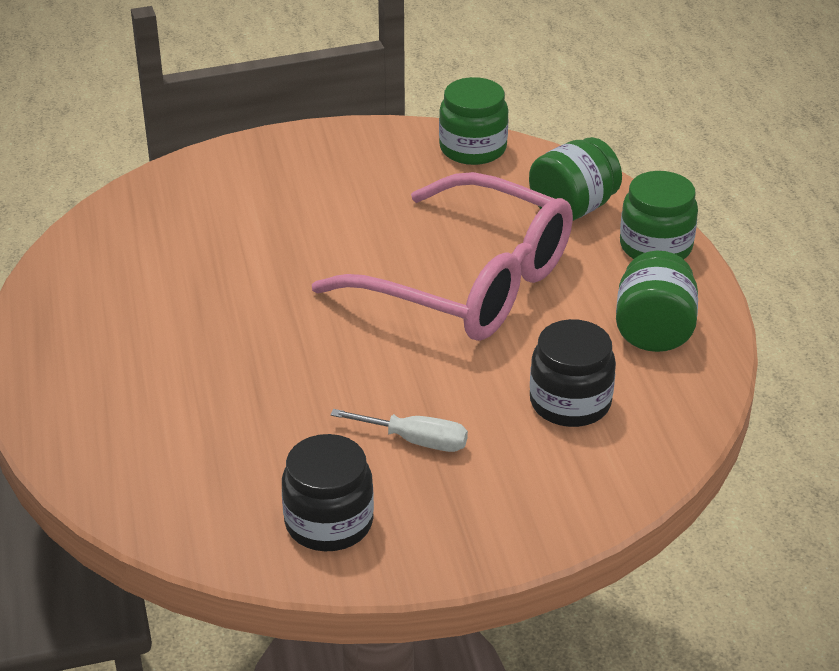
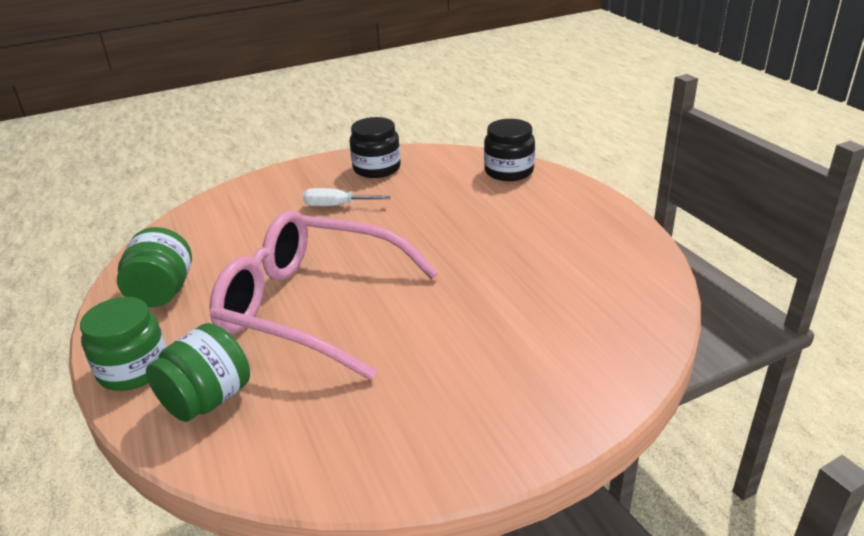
camera: 170 degrees right, 5 degrees down
green jar [439,77,509,165] -> none
black jar [530,319,616,427] -> black jar moved to [484,119,535,181]

